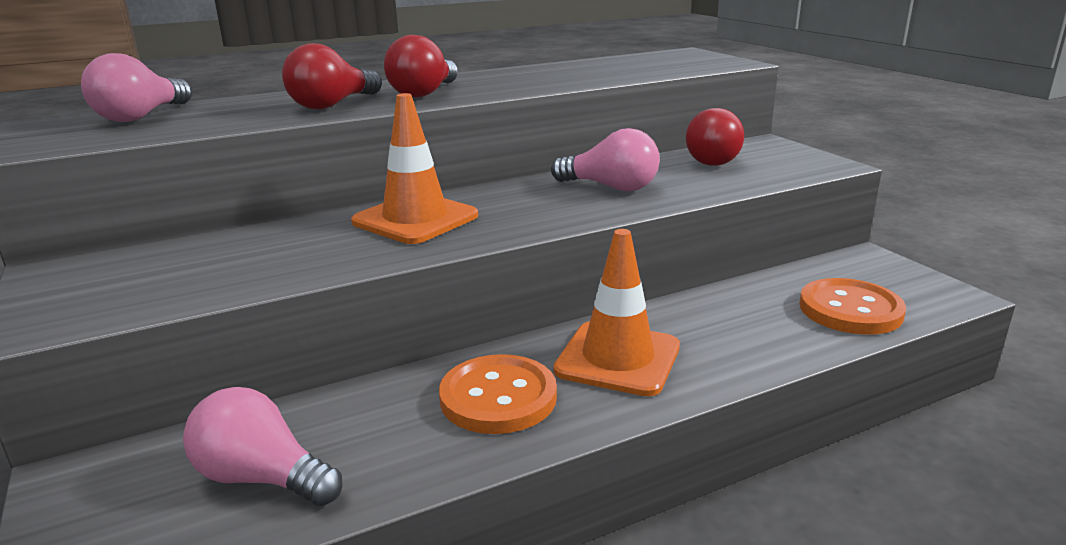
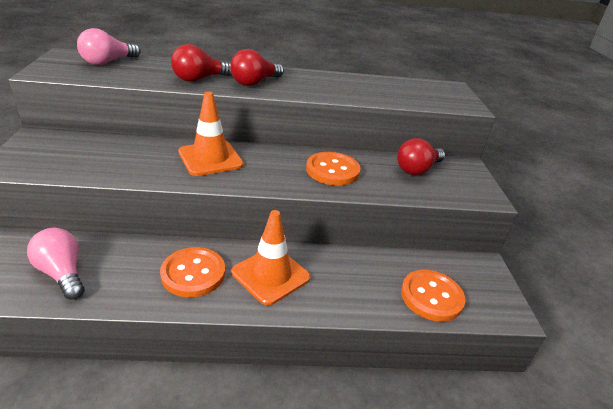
camera: 20 degrees right, 10 degrees up
pink light bulb [551,128,660,191] -> orange button [306,152,361,186]

